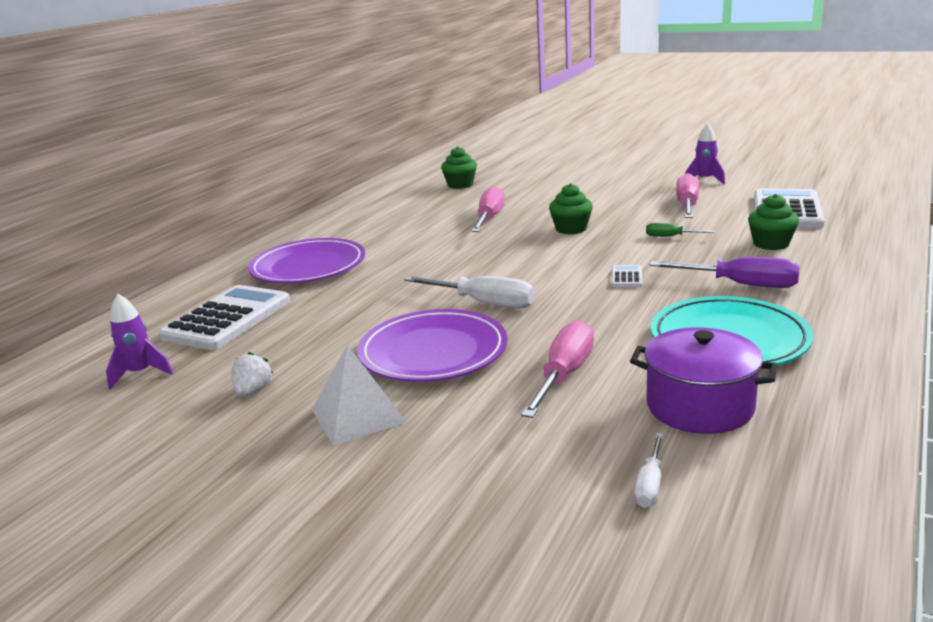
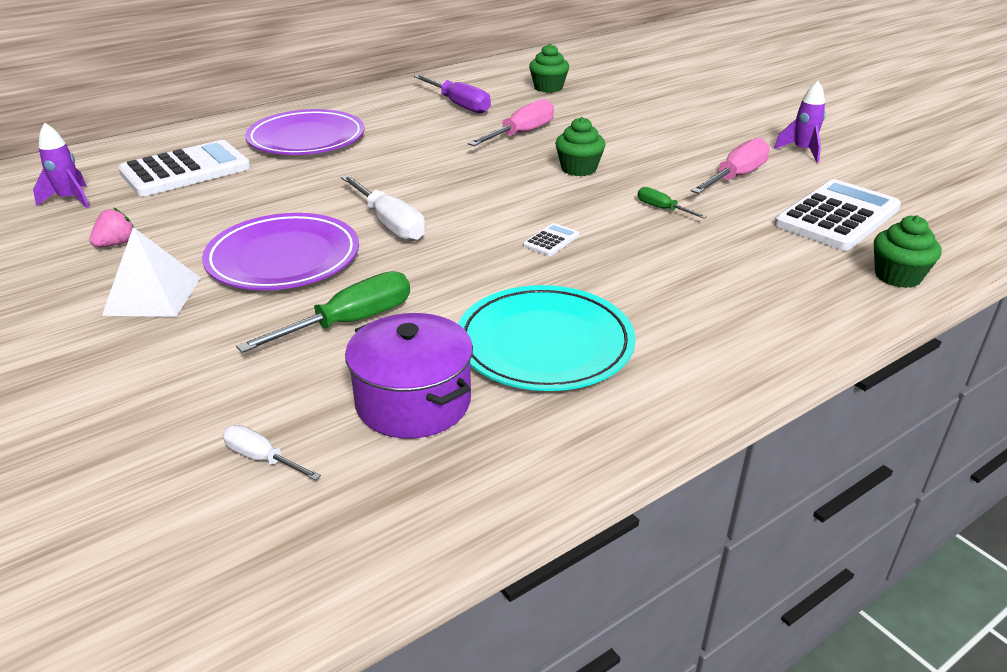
camera: 25 degrees right, 10 degrees up
white strawberry [232,352,273,397] -> pink strawberry [89,208,134,247]
pink screwdriver [521,320,594,418] -> green screwdriver [236,271,410,353]
white screwdriver [634,433,664,508] -> white screwdriver turned 75 degrees clockwise [223,425,321,481]
purple screwdriver [649,257,800,288] -> purple screwdriver moved to [414,75,491,114]
green cupcake [748,194,799,250] -> green cupcake moved to [874,215,942,288]

